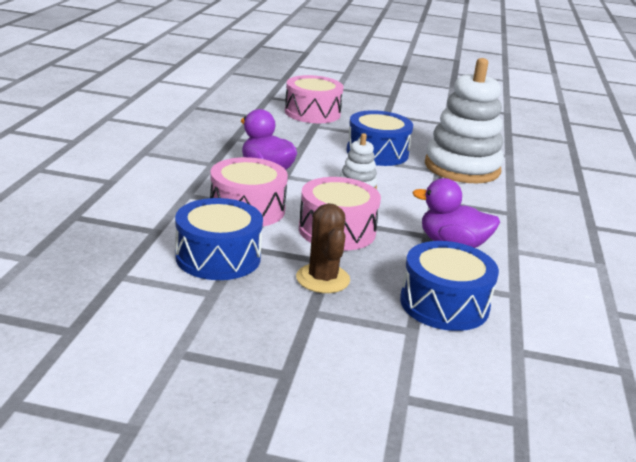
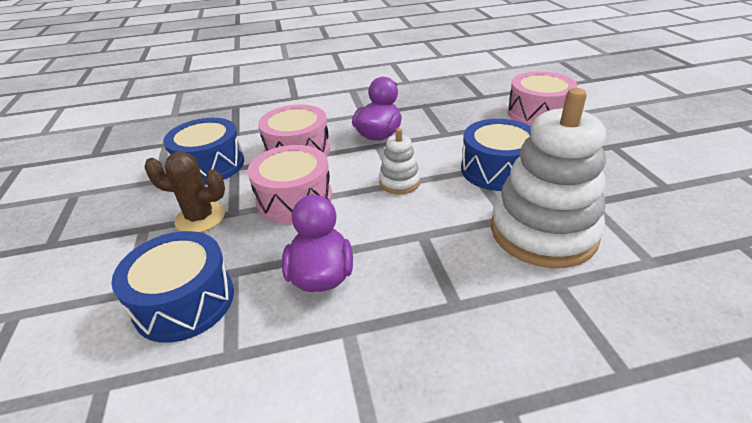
camera: 70 degrees right, 10 degrees up
brown cactus [296,203,350,293] -> brown cactus turned 45 degrees clockwise [145,151,225,232]

